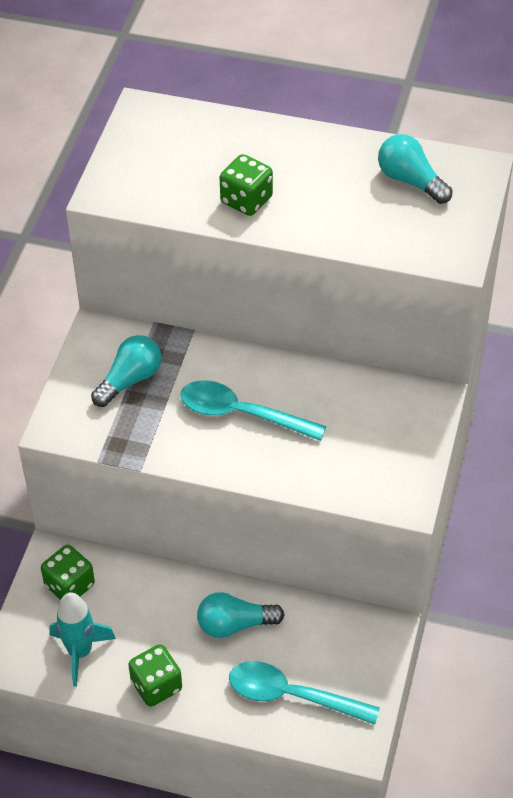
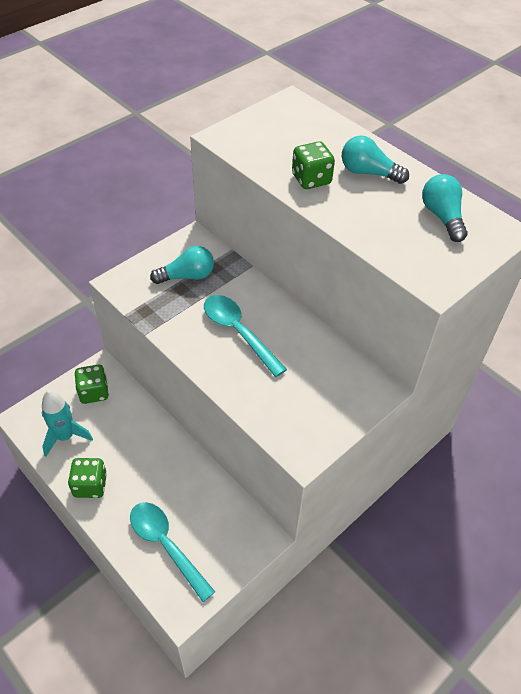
camera: 30 degrees right, 0 degrees up
turquoise light bulb [197,592,285,638] -> turquoise light bulb moved to [342,136,409,184]

